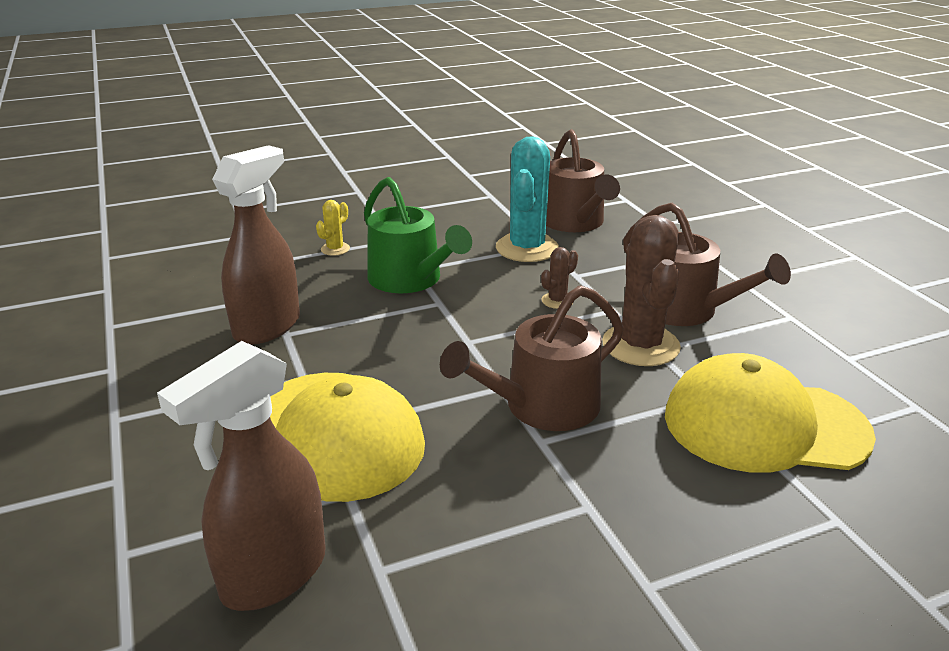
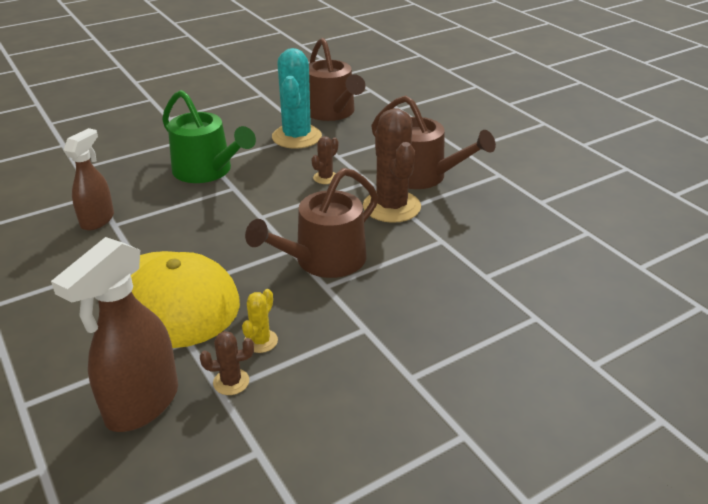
camera: 10 degrees left, 5 degrees up
brown spray bottle [212,145,300,345] -> brown spray bottle [63,128,114,231], size x0.65
yellow cactus [316,200,350,256] -> yellow cactus moved to [242,289,278,353]
yellow cap [665,353,876,472] -> none
none -> brown cactus [200,331,254,395]

